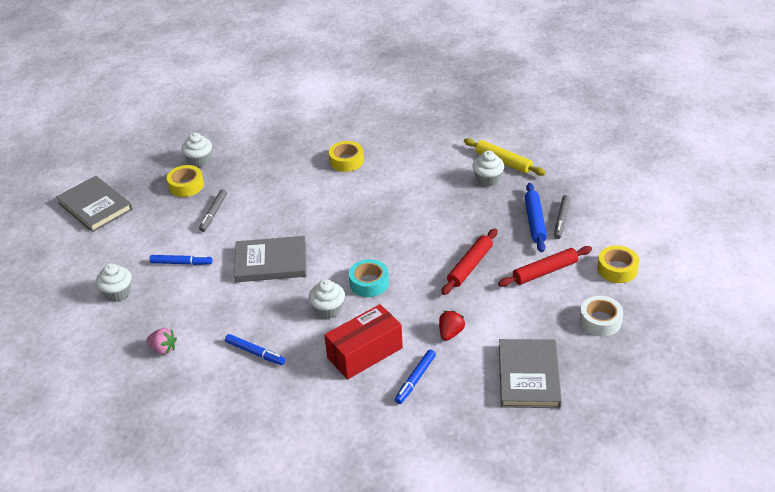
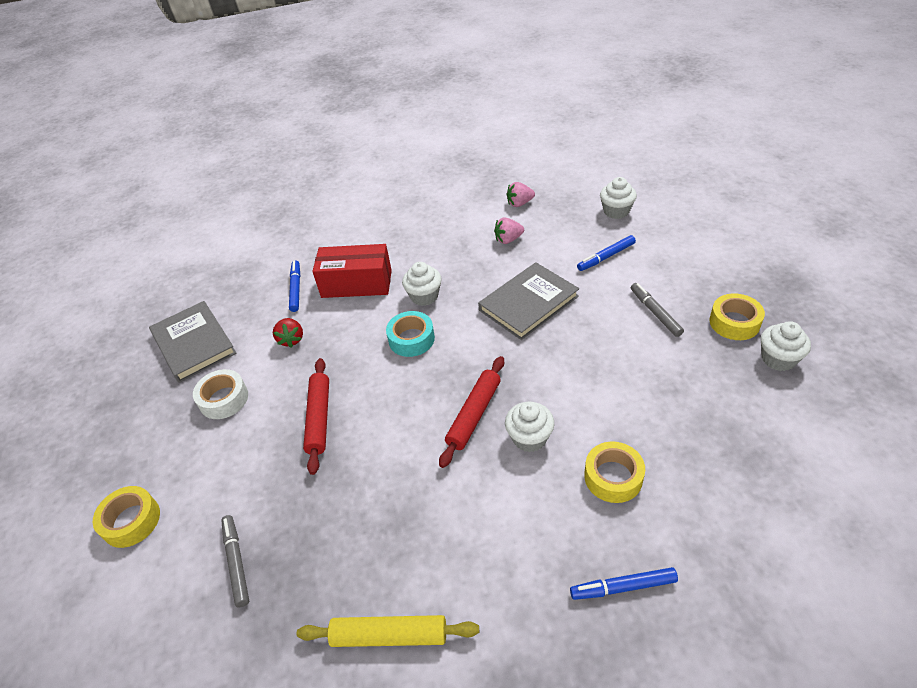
camera: 145 degrees right, 5 degrees up
grey book [56,176,133,232] -> none
blue marker [225,334,285,365] -> blue marker moved to [570,567,678,600]
red box [324,304,403,380] -> red box turned 75 degrees clockwise [312,244,392,298]
white cupcake [472,151,504,187] -> white cupcake moved to [505,402,554,452]
red rolling pin [498,246,592,287] -> red rolling pin moved to [439,356,504,468]
blue rolling pin [524,183,547,252] -> none
white tape [580,296,623,336] -> white tape moved to [193,369,248,419]
none -> pink strawberry [494,217,524,244]

